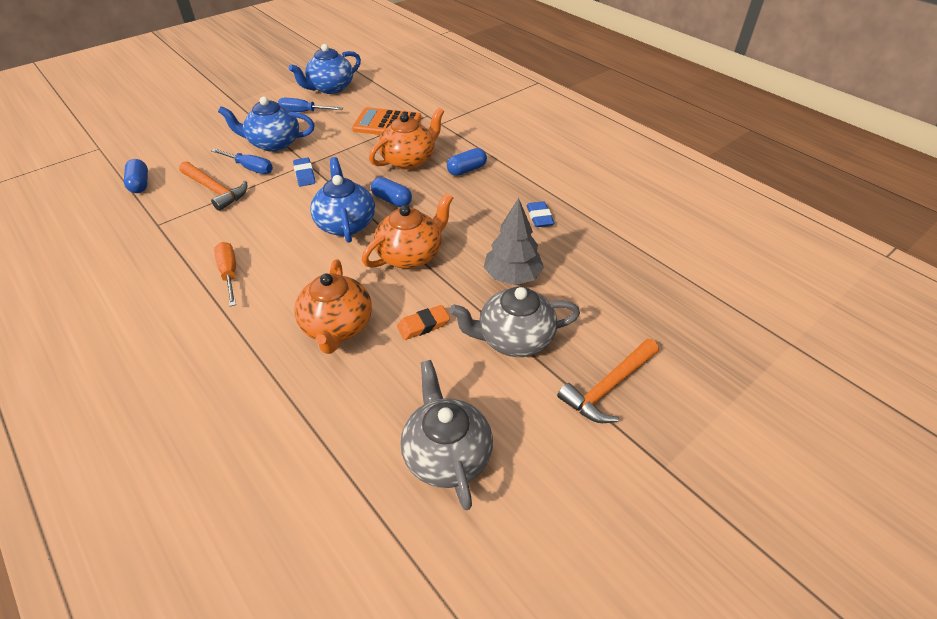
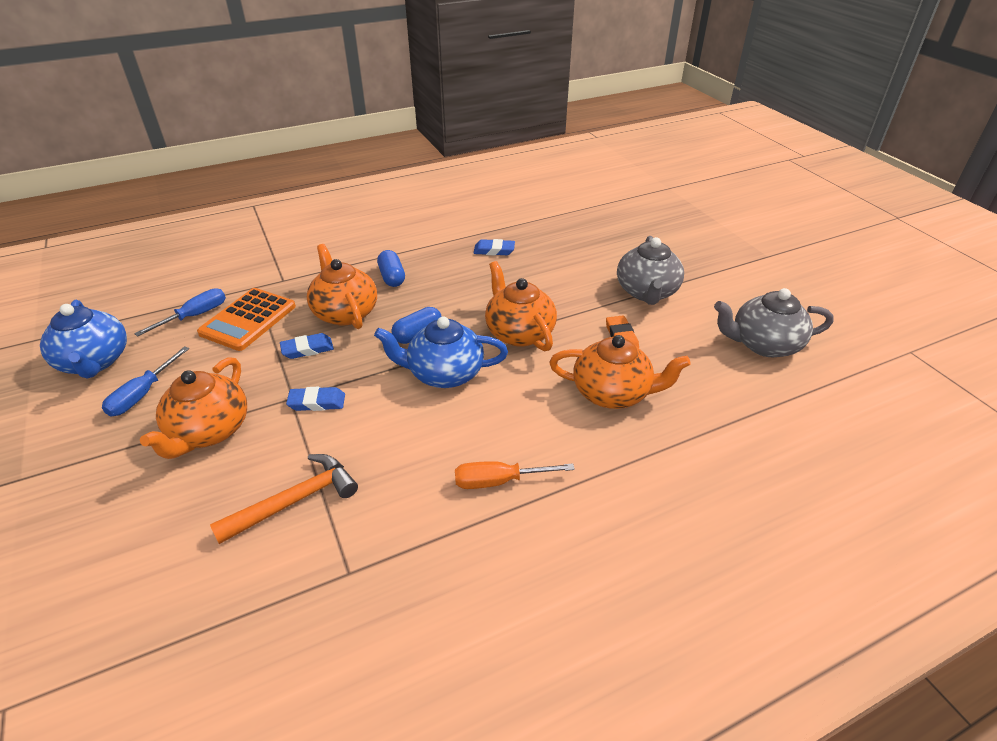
camera: 75 degrees left, 5 degrees down
blue capsule [124,159,148,193] -> none
blue screwdriver [211,148,273,174] -> blue screwdriver moved to [134,288,226,337]
blue teapot [218,97,315,152] -> orange teapot [140,357,247,459]
grey tree [484,198,544,285] -> none
orange hammer [557,339,659,423] -> none
none -> blue eraser [280,333,334,359]

